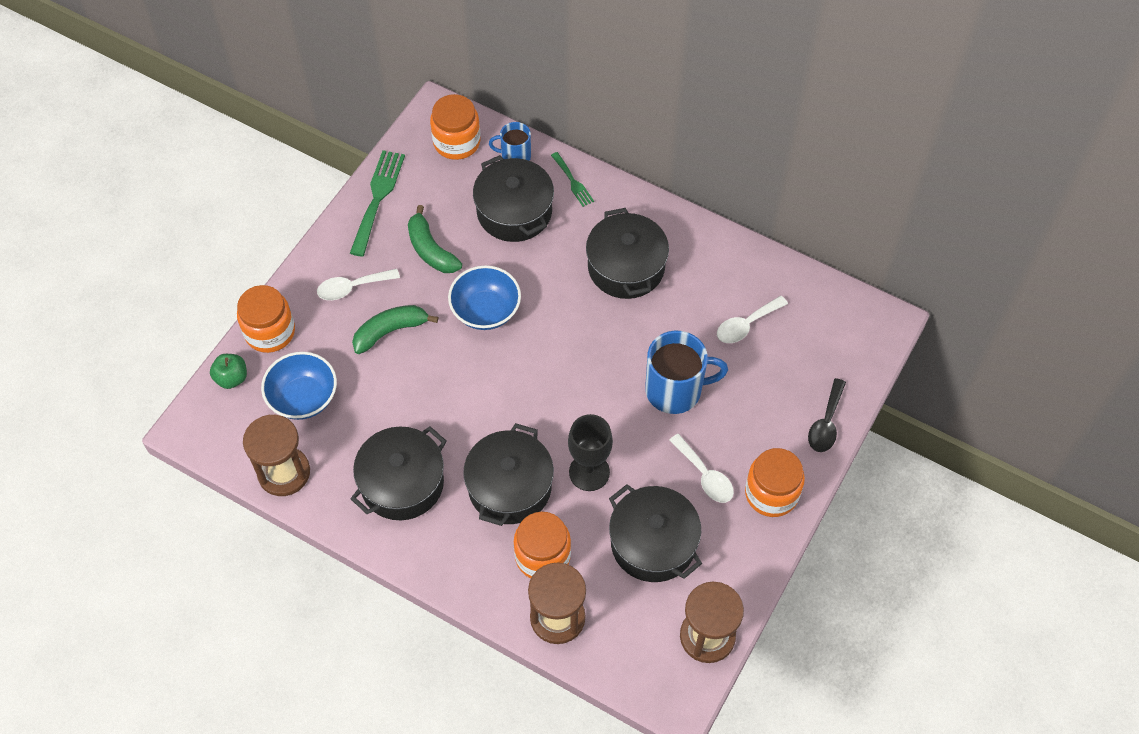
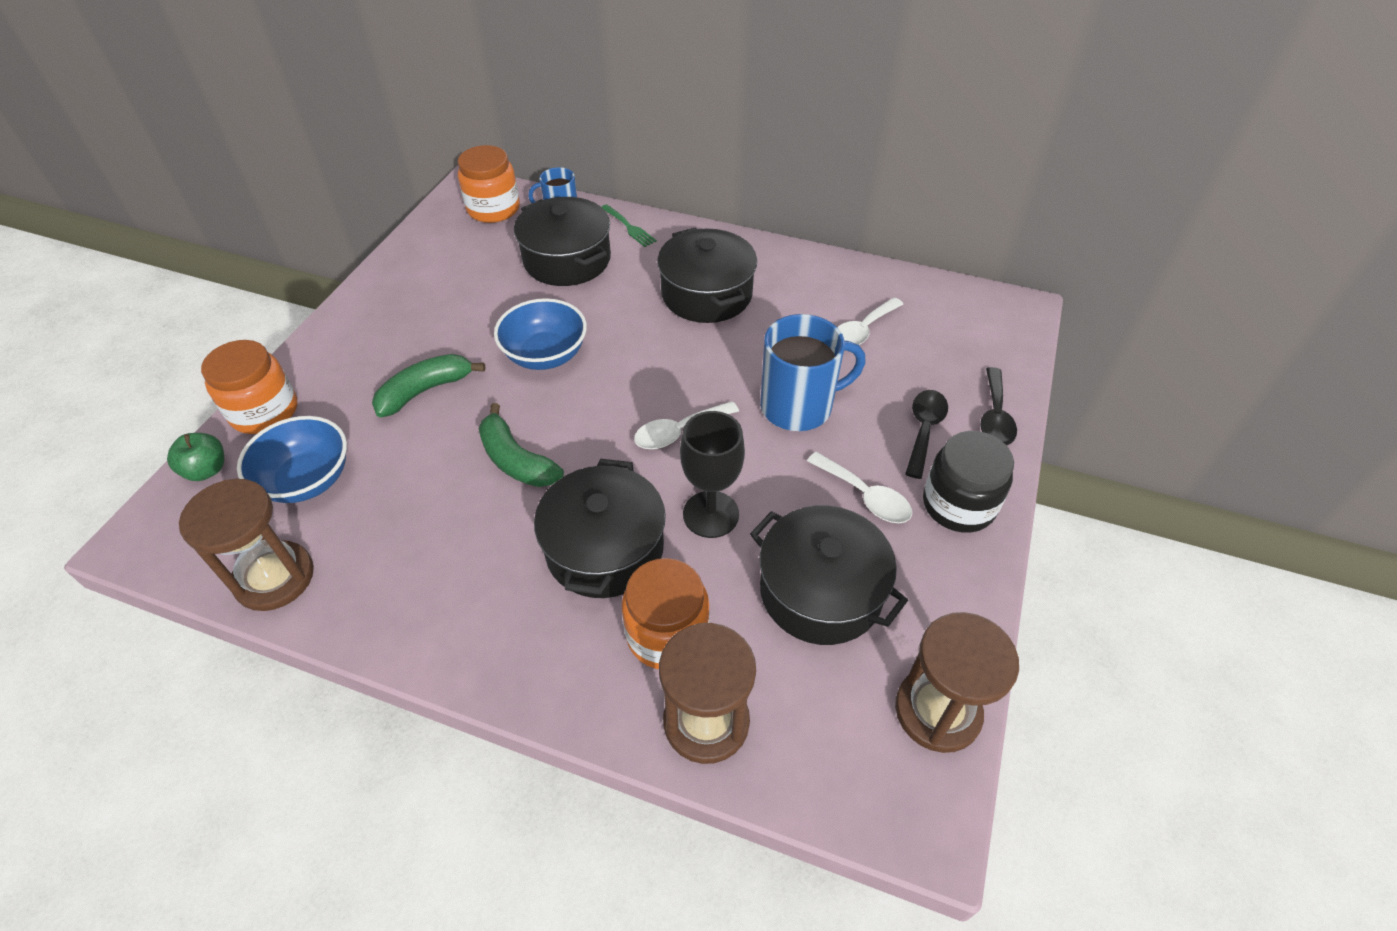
camera: 10 degrees left, 10 degrees down
white spoon [317,269,400,300] -> white spoon moved to [634,401,739,449]
green fork [350,150,405,257] -> none
black pot [351,426,447,520] -> none
green banana [408,205,462,273] -> green banana moved to [479,403,564,487]
orange jar [745,448,805,517] -> black jar [923,431,1014,533]
none -> black spoon [905,390,948,479]

